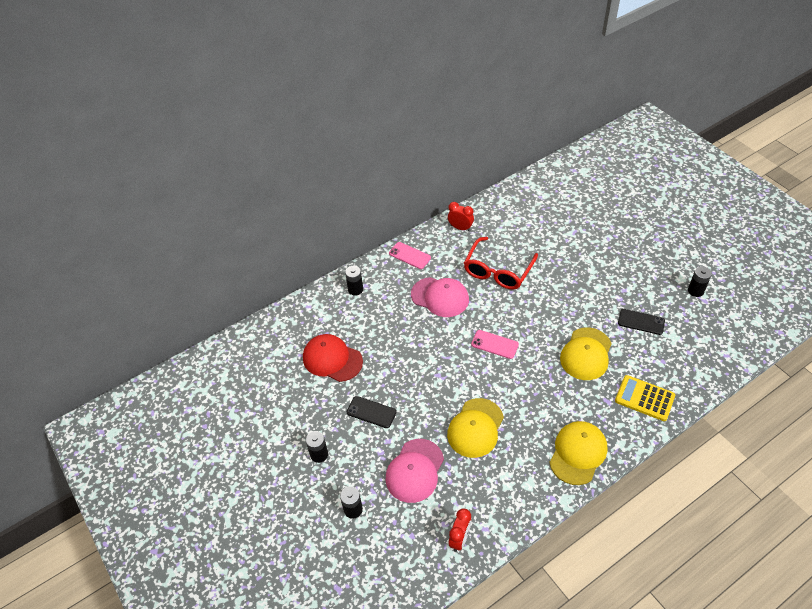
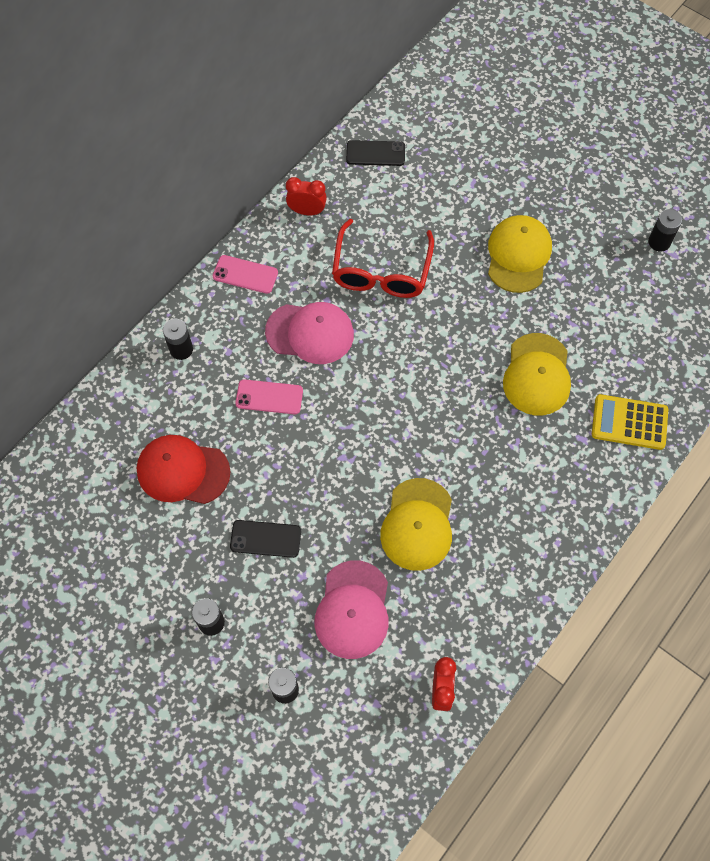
camera: 20 degrees left, 15 degrees up
pink phone [471,330,519,359] -> pink phone moved to [235,379,303,414]
yellow cap [549,421,608,485] -> yellow cap moved to [488,215,552,293]
black phone [618,309,665,335] -> black phone moved to [346,140,405,166]

